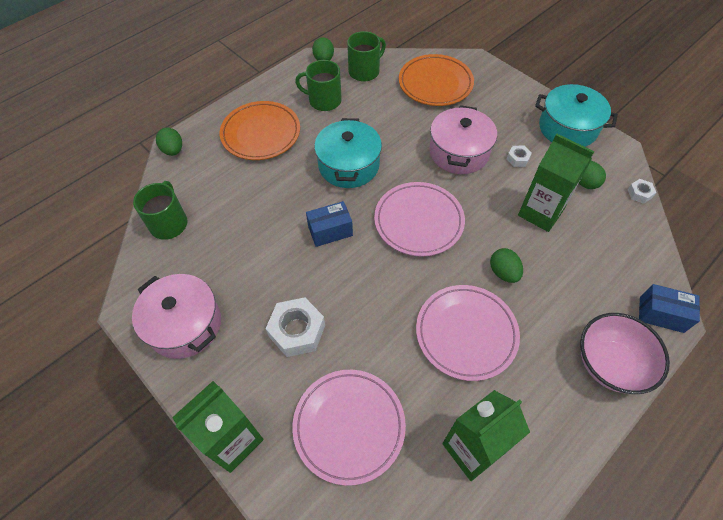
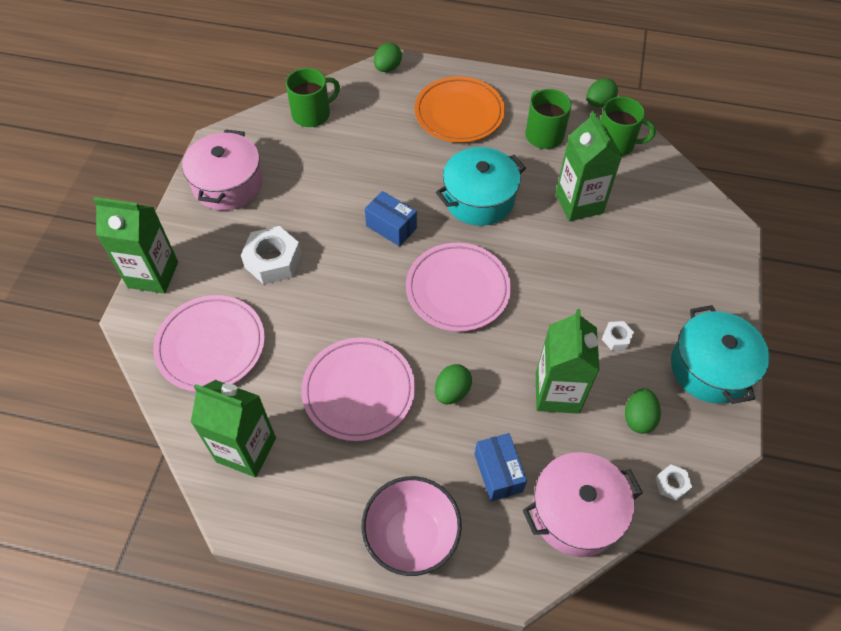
camera: 55 degrees right, 0 degrees up
orange plate [399,54,474,106] -> none
pink pot [429,105,497,174] -> pink pot moved to [523,452,643,557]
blue box [639,284,700,333] -> blue box moved to [475,433,527,501]
none -> green carton [555,111,622,221]

